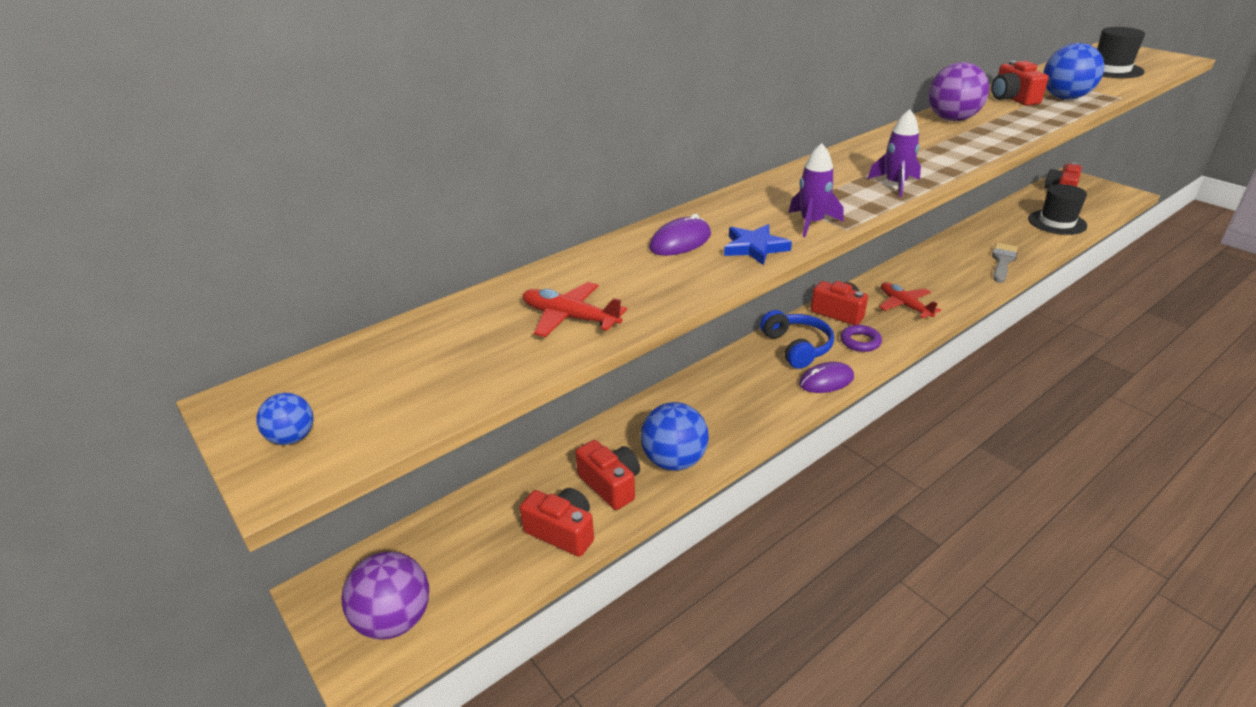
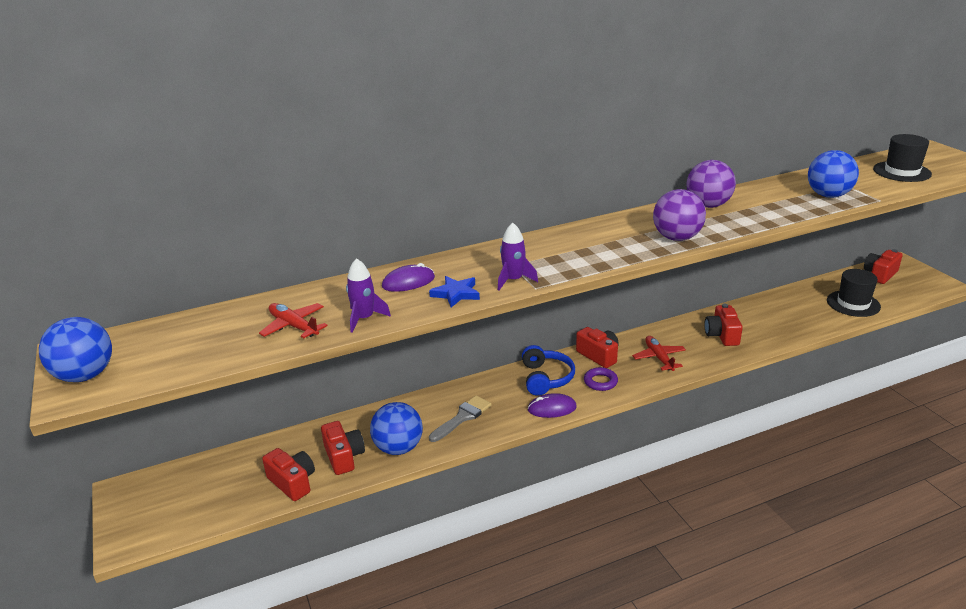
camera: 15 degrees right, 5 degrees down
blue ball [256,393,313,445] -> blue ball [39,317,112,382], size x2.01
purple ball [341,552,429,640] -> purple ball moved to [653,189,706,241]
purple rocket [868,109,921,197] -> purple rocket moved to [346,258,391,333]
red camera [991,60,1049,106] -> red camera moved to [704,304,743,346]
grey brush [992,243,1018,283] -> grey brush moved to [429,395,492,442]

